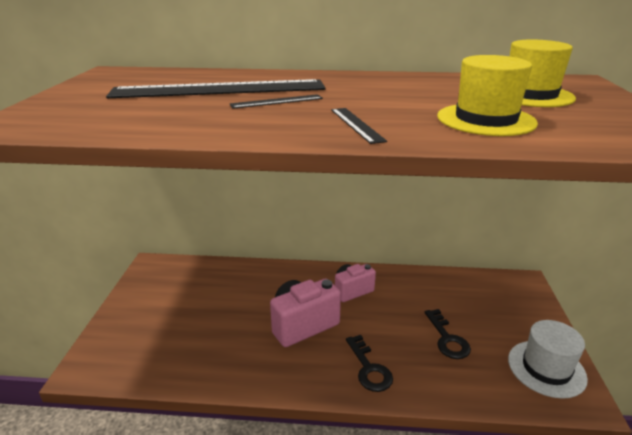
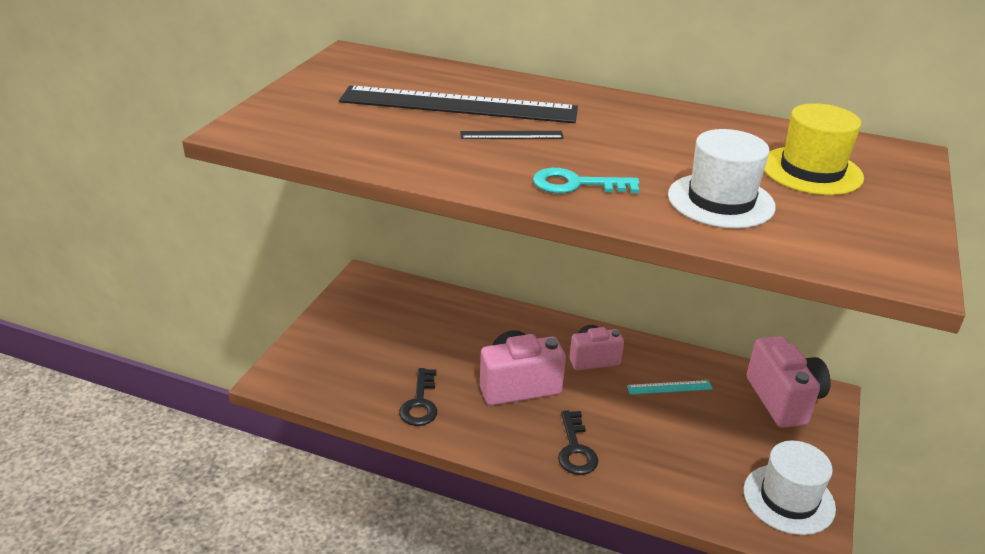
camera: 15 degrees right, 5 degrees up
black ruler [331,108,387,144] -> turquoise key [533,168,640,194]
black key [425,309,471,359] -> black key moved to [399,368,437,426]
yellow hat [437,55,538,136] -> white hat [668,129,776,228]
none -> turquoise ruler [627,380,713,395]
none -> pink camera [747,336,831,428]

